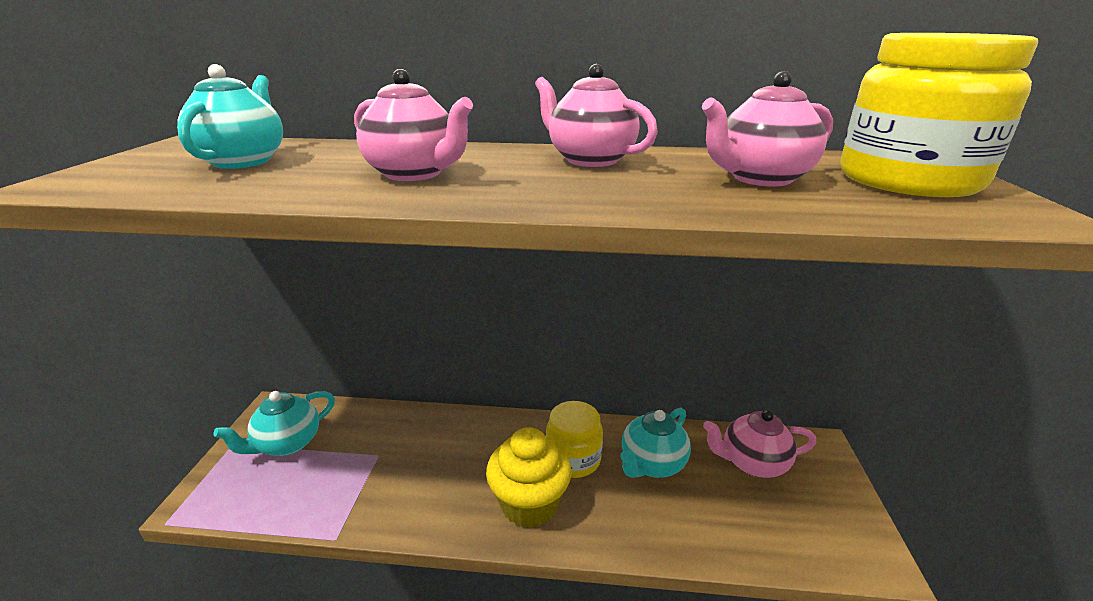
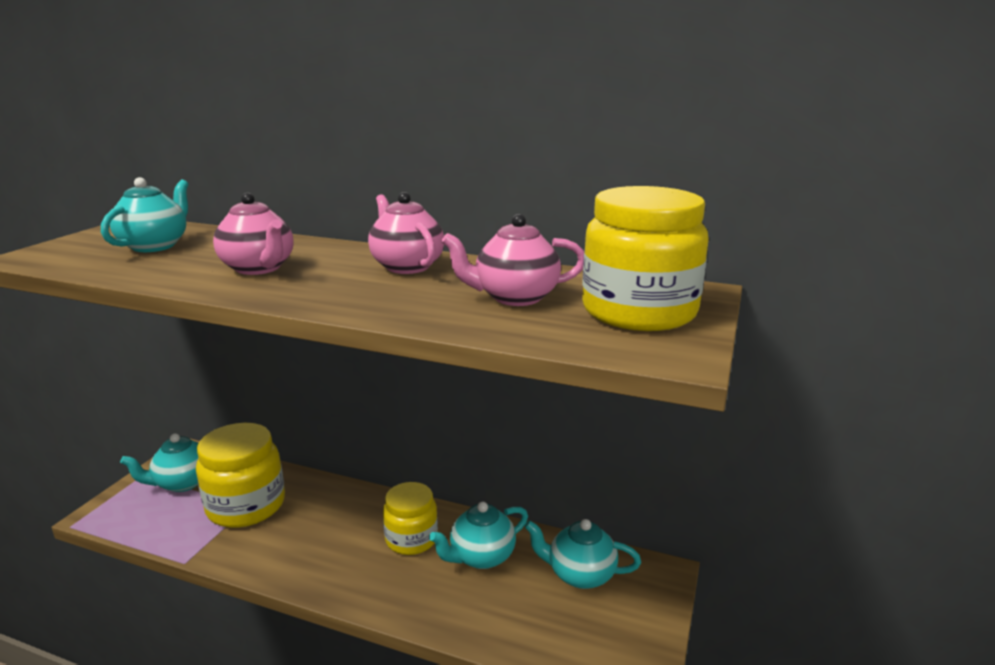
camera: 15 degrees right, 5 degrees down
yellow cupcake [486,427,572,528] -> none
pink teapot [703,410,816,478] -> turquoise teapot [525,519,641,589]
none -> yellow jar [196,423,285,528]

